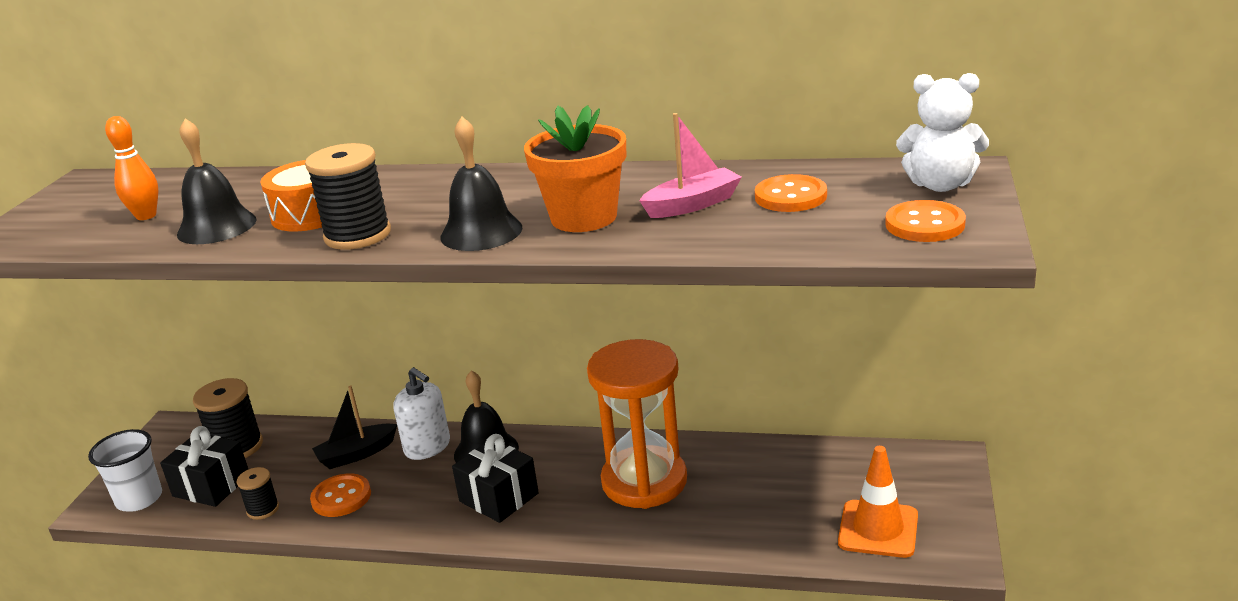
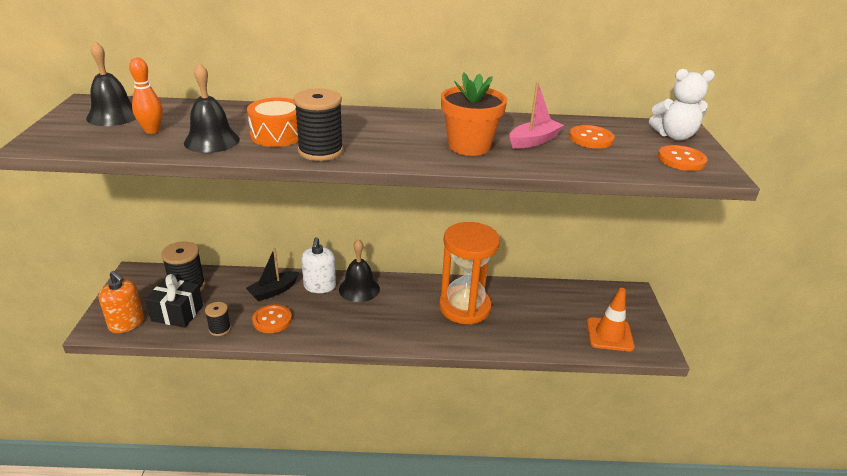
camera: 15 degrees left, 5 degrees up
white cup [88,429,162,512] -> orange soap dispenser [99,271,144,333]
white soap dispenser [394,367,450,460] -> white soap dispenser turned 60 degrees clockwise [301,237,336,293]
black bell [440,117,523,251] -> black bell moved to [86,41,136,126]
black gift [452,434,539,523] -> none

